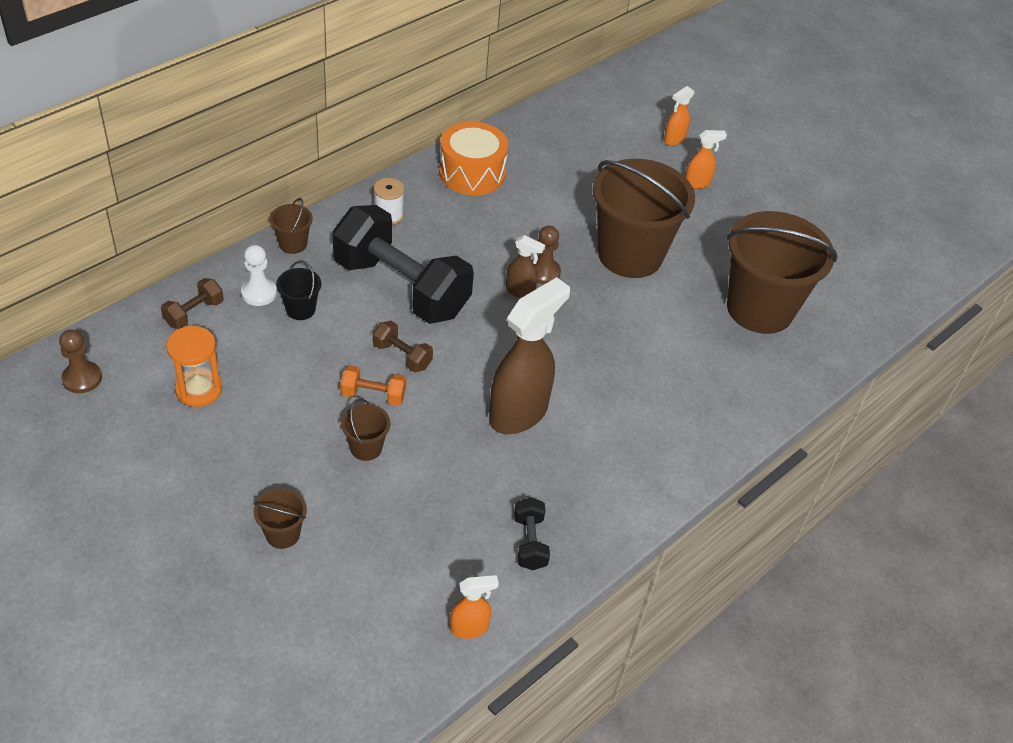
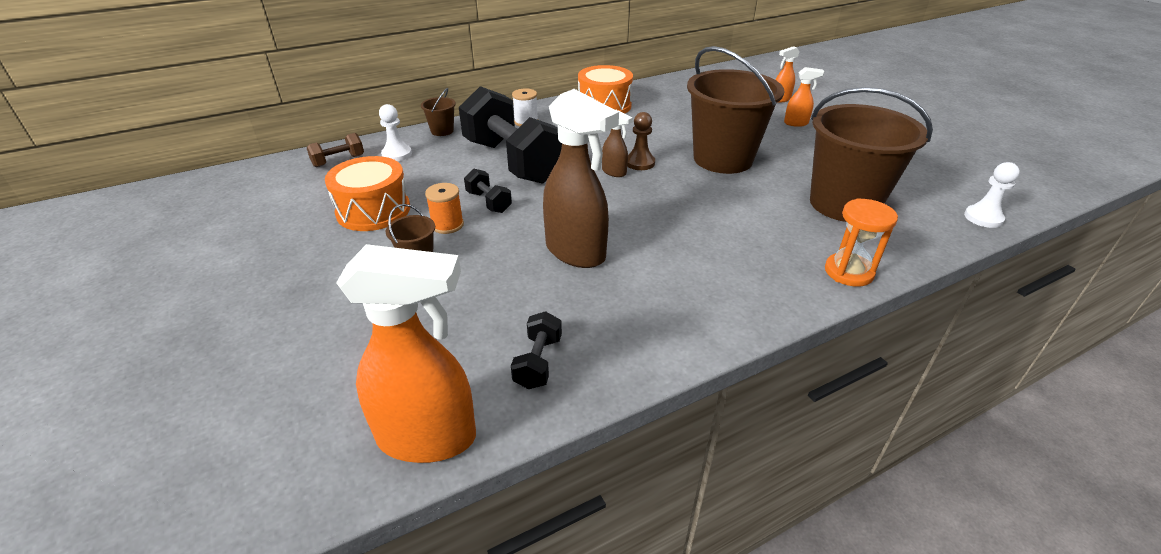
camera: 20 degrees right, 10 degrees down
brown pawn [59,329,102,393] -> none
orange hourglass [166,326,222,407] -> orange hourglass moved to [825,198,898,287]
brown bucket [254,488,307,549] -> none
black bucket [276,260,321,320] -> none
orange dumbbell [340,365,406,406] -> orange spool [425,183,464,234]
brown dumbbell [373,321,433,372] -> black dumbbell [464,169,512,213]
orange spray bottle [450,575,499,639] -> orange spray bottle [336,244,476,463], size x2.10
brown spray bottle [489,277,570,434] -> brown spray bottle turned 75 degrees clockwise [543,89,619,268]
none -> orange drum [325,156,410,231]
none -> white pawn [964,162,1020,228]

